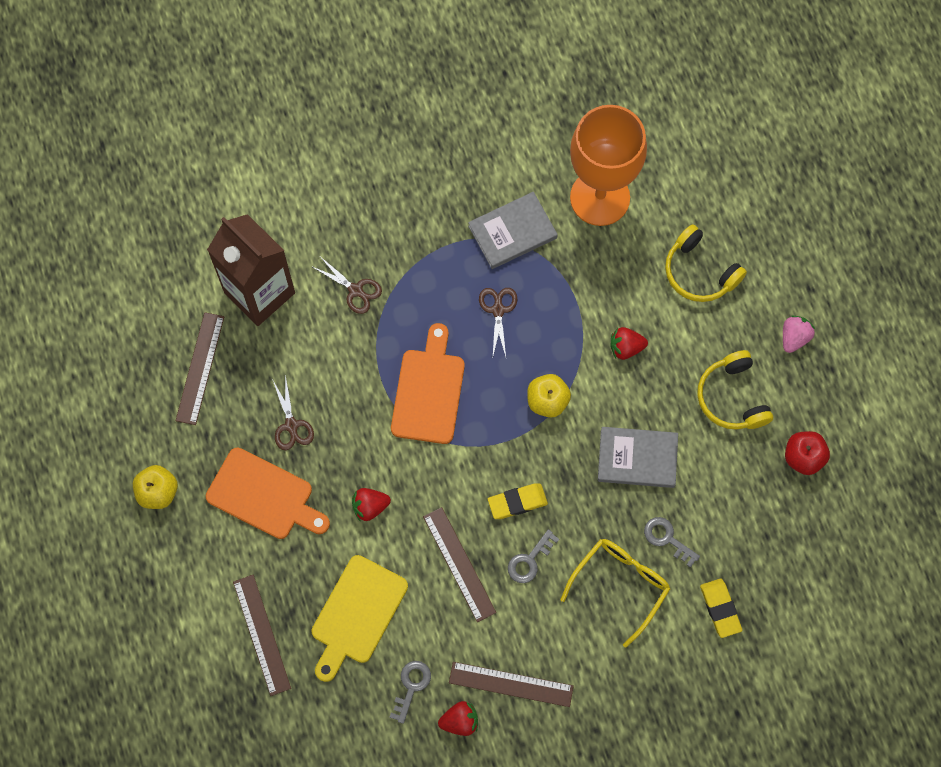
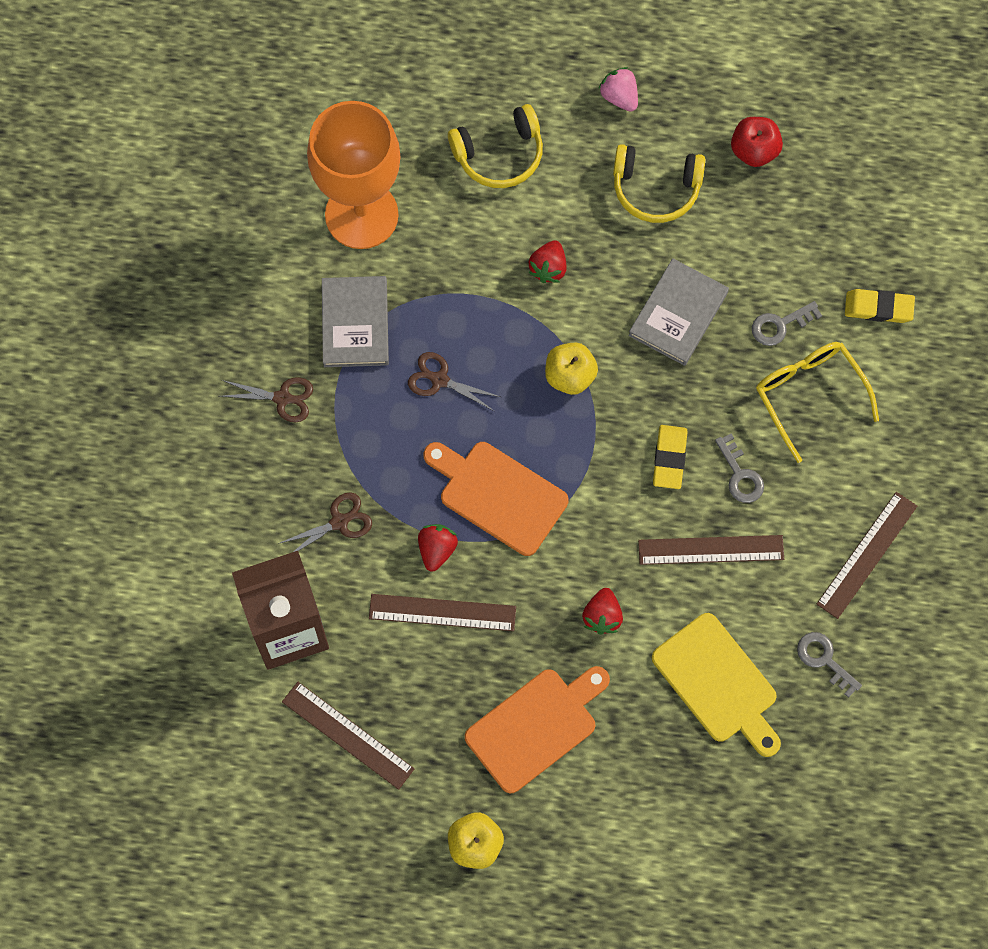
camera: 65 degrees left, 0 degrees up
brown ruler [233,575,291,696] -> brown ruler moved to [369,594,516,631]
brown scissors [272,375,314,450] -> brown scissors moved to [220,377,313,422]
red strawberry [438,701,478,736] -> red strawberry moved to [418,524,458,571]

